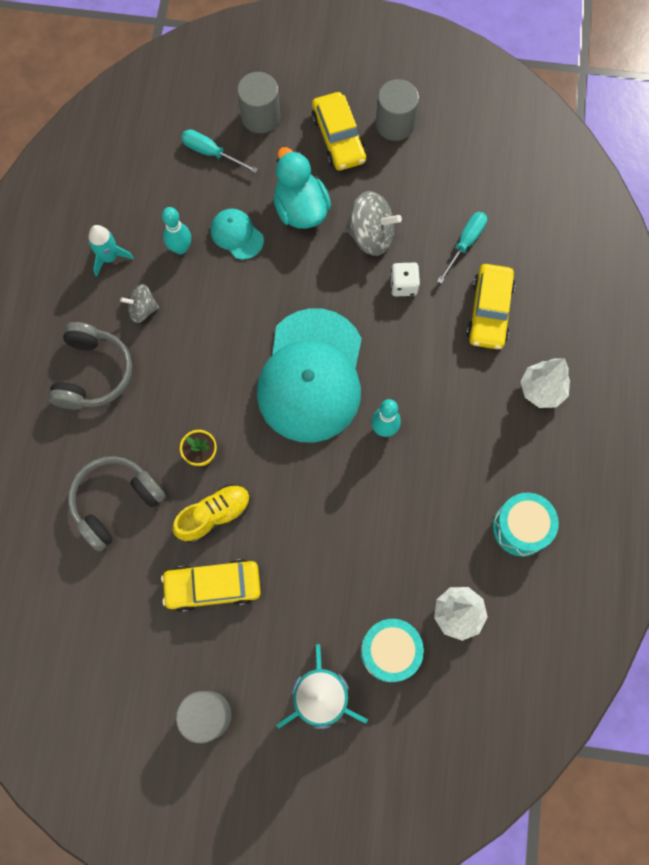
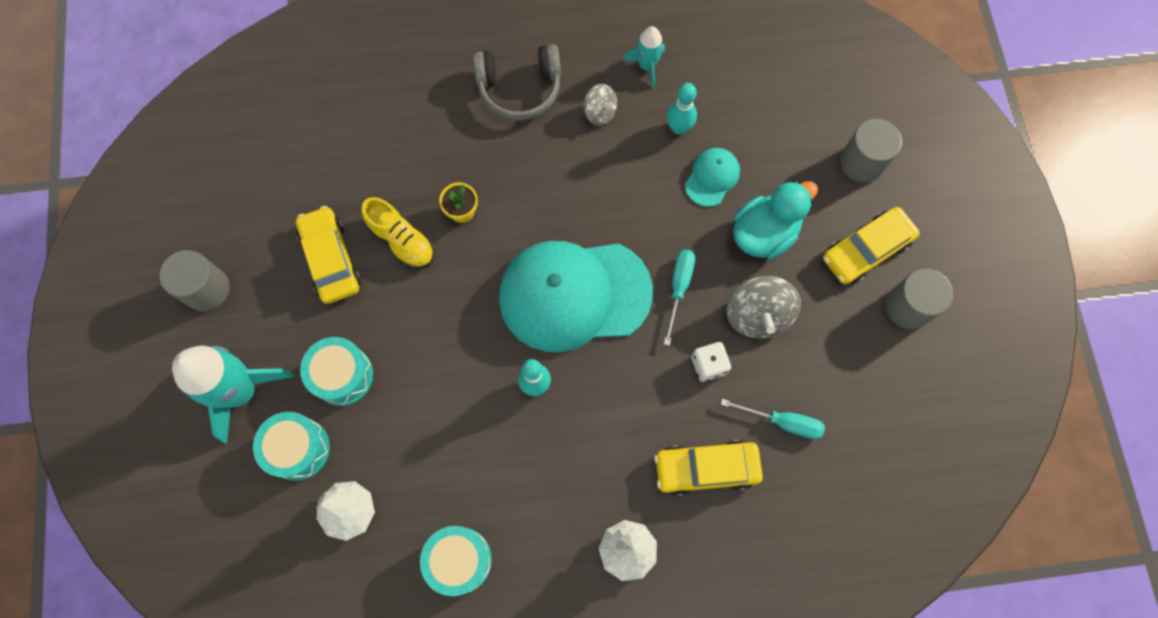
camera: 75 degrees right, 0 degrees up
grey headphones [68,456,166,552] -> none
grey spinning top [120,284,159,323] -> grey spinning top turned 150 degrees clockwise [584,84,617,126]
turquoise screwdriver [181,129,258,173] -> turquoise screwdriver moved to [664,250,695,346]
none -> turquoise drum [300,337,373,406]

